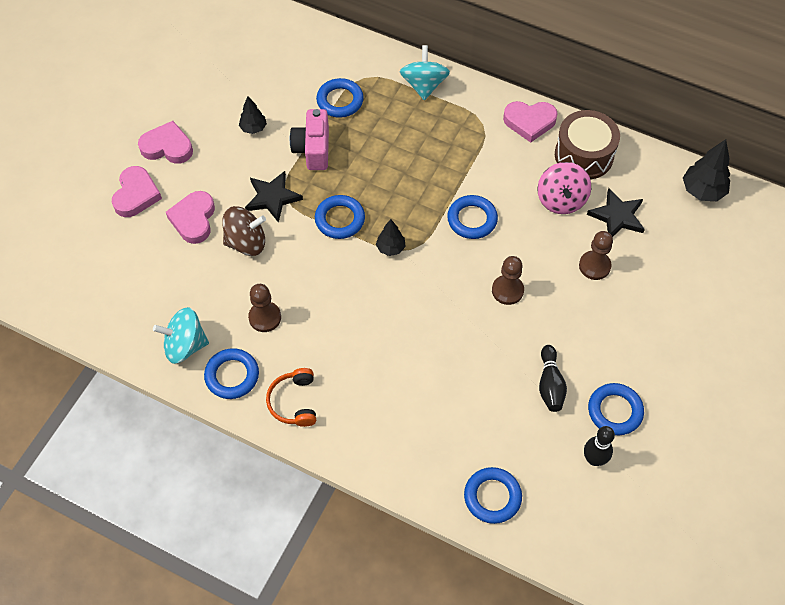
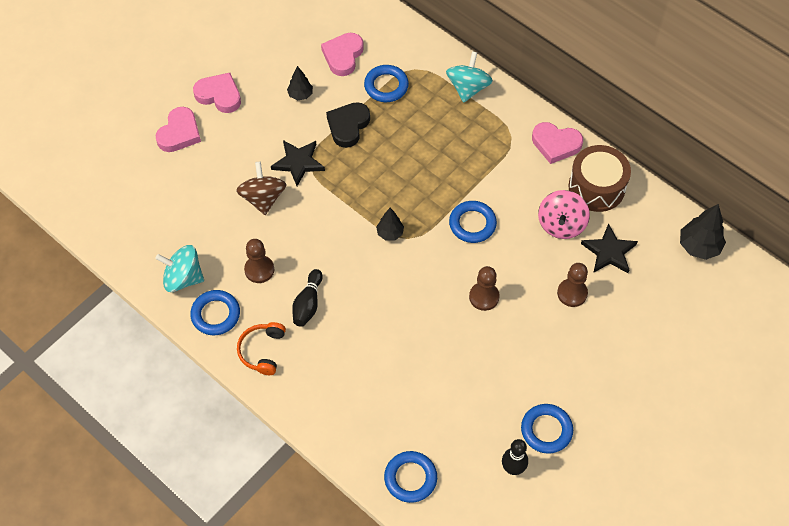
camera: 15 degrees right, 0 degrees up
pink heart [166,191,215,244] -> pink heart moved to [321,33,364,76]
brown spinning top [222,206,266,256] -> brown spinning top turned 105 degrees counterclockwise [236,162,287,215]
pink camera [290,109,329,170] -> black heart [326,102,370,148]
blue ring [315,195,365,239] -> none
black bowling pin [539,345,567,412] -> black bowling pin moved to [292,269,323,327]

